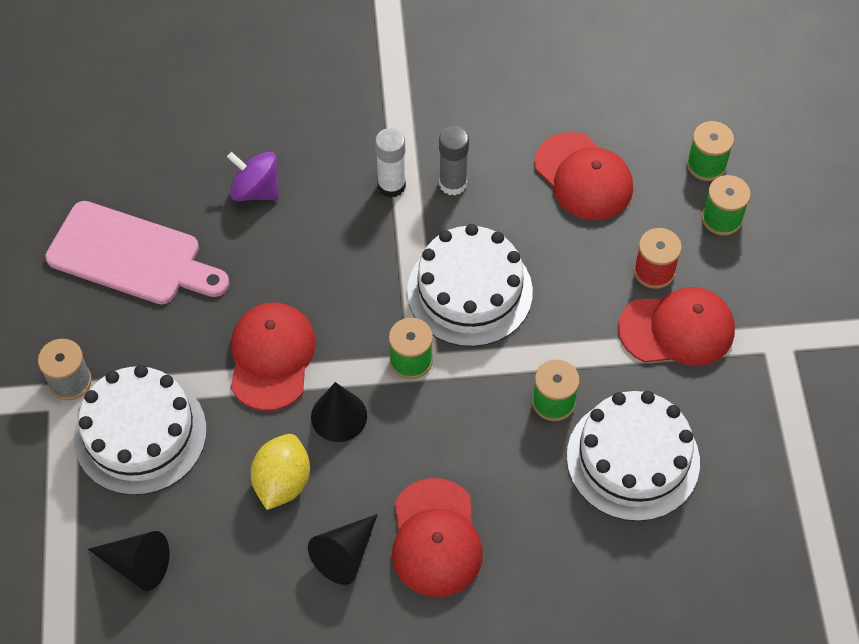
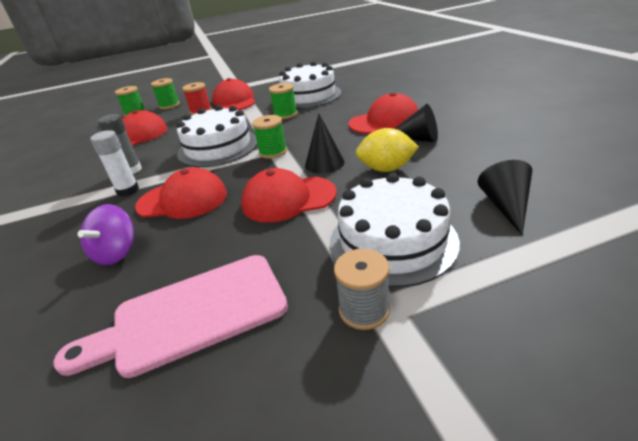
camera: 100 degrees left, 25 degrees down
pink cutting board [45,201,230,304] -> pink cutting board turned 120 degrees counterclockwise [53,255,288,378]
none -> red cap [135,167,227,219]

